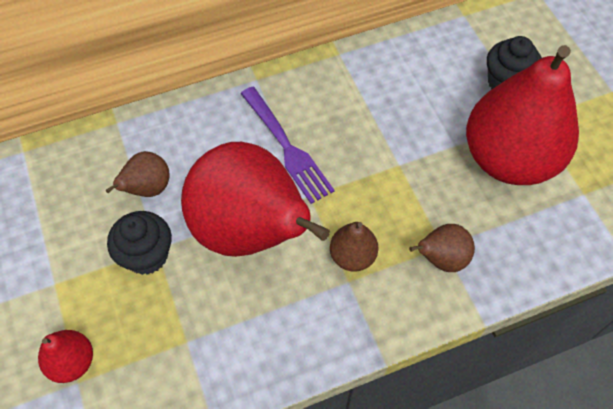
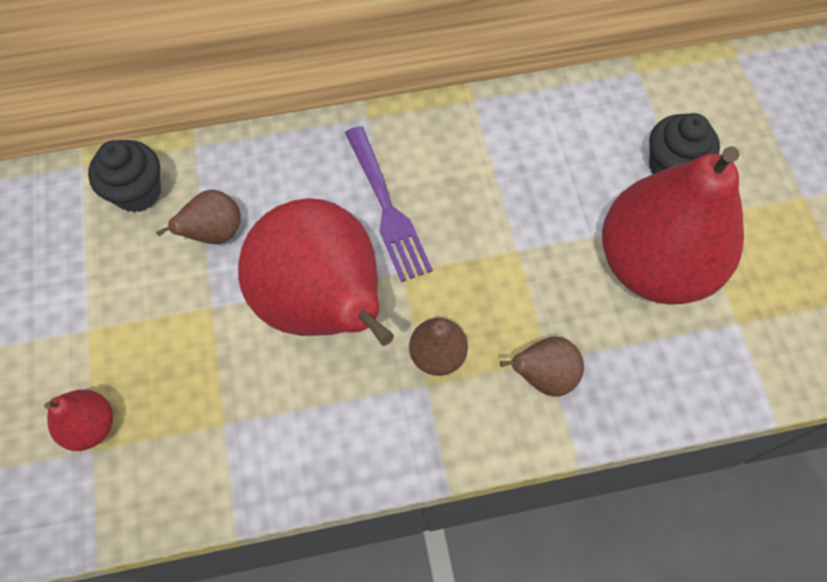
camera: 10 degrees right, 5 degrees up
black cupcake [107,211,172,275] -> black cupcake moved to [88,140,161,212]

